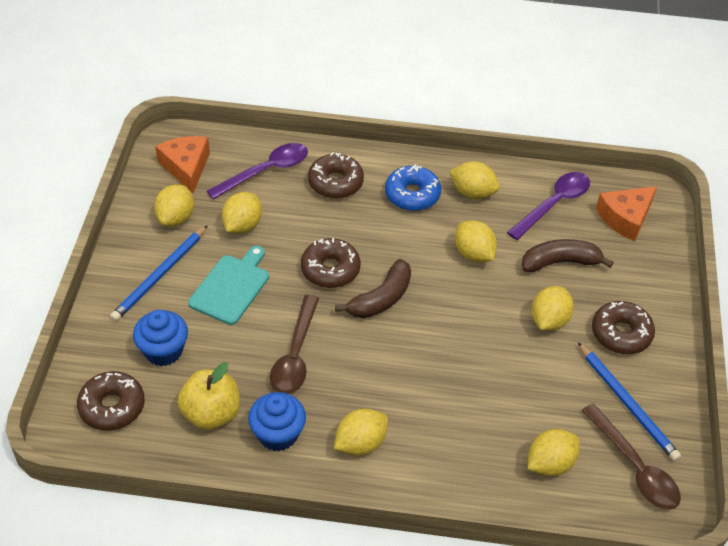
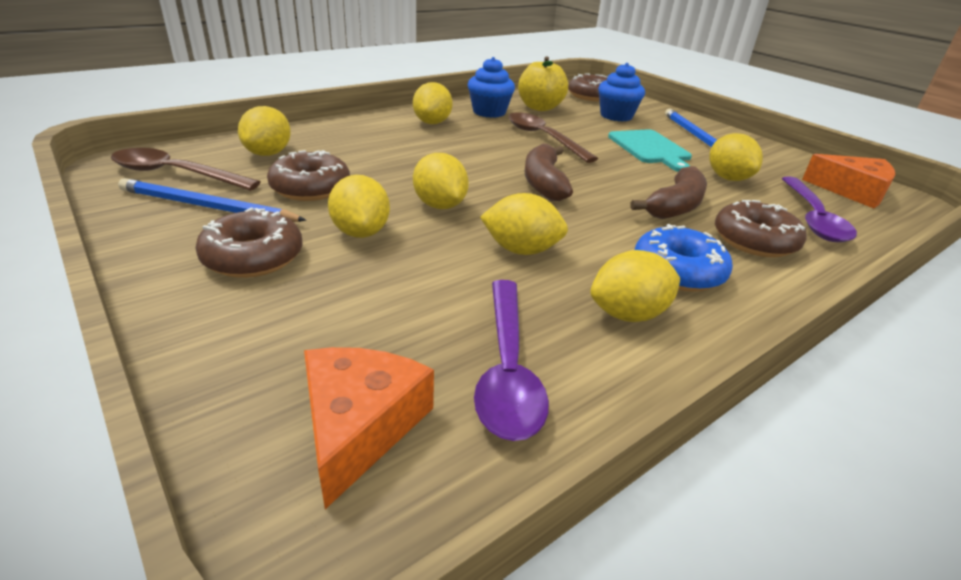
camera: 135 degrees right, 15 degrees down
yellow lemon [154,184,194,227] -> yellow lemon moved to [413,153,469,209]
brown donut [301,238,361,288] -> brown donut moved to [267,150,350,201]
brown banana [522,239,614,272] -> brown banana moved to [630,166,707,219]

